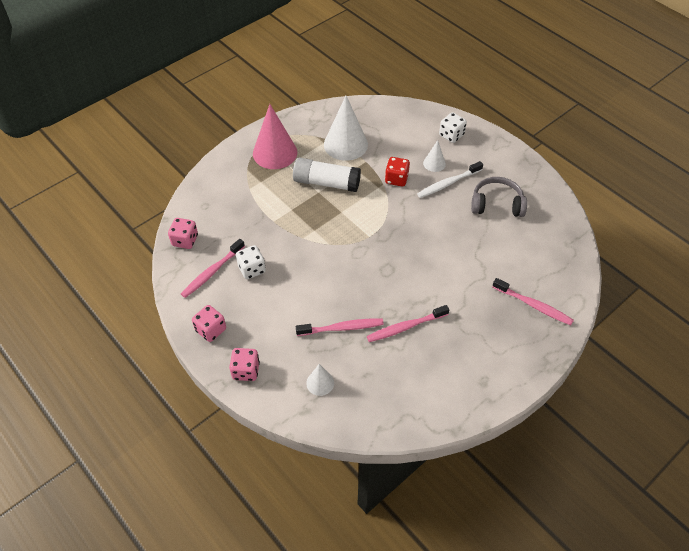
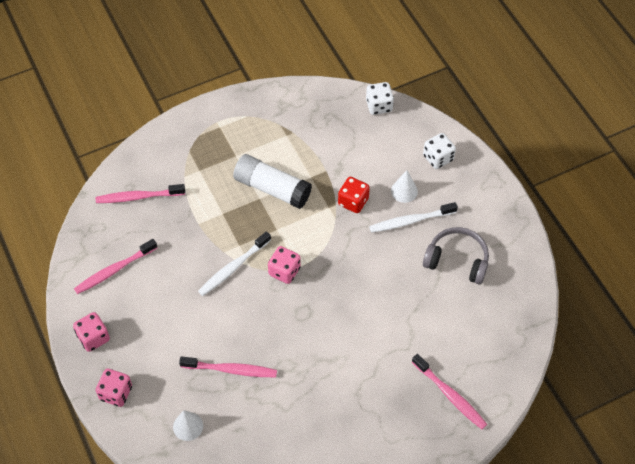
camera: 15 degrees right, 5 degrees up
pink dice [168,218,198,249] -> pink dice moved to [268,246,301,284]
white dice [236,245,266,279] -> white dice moved to [366,82,394,115]
pink cone [253,104,297,169] -> none
white cone [324,96,368,161] -> none
pink toothbrush [367,305,449,342] -> pink toothbrush moved to [96,184,185,203]
none -> white toothbrush [198,231,271,296]

